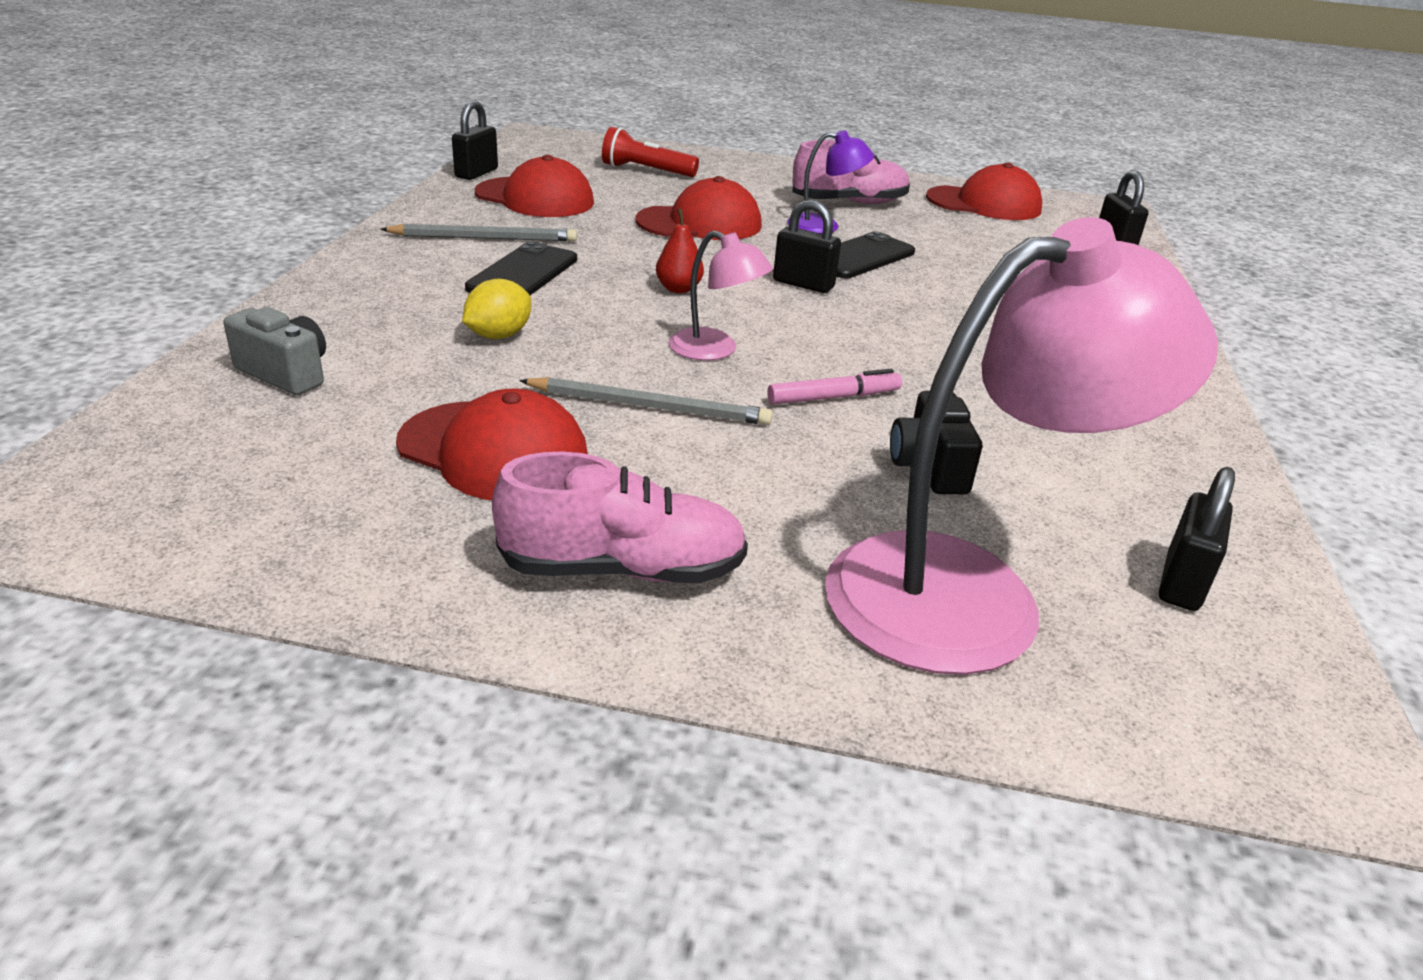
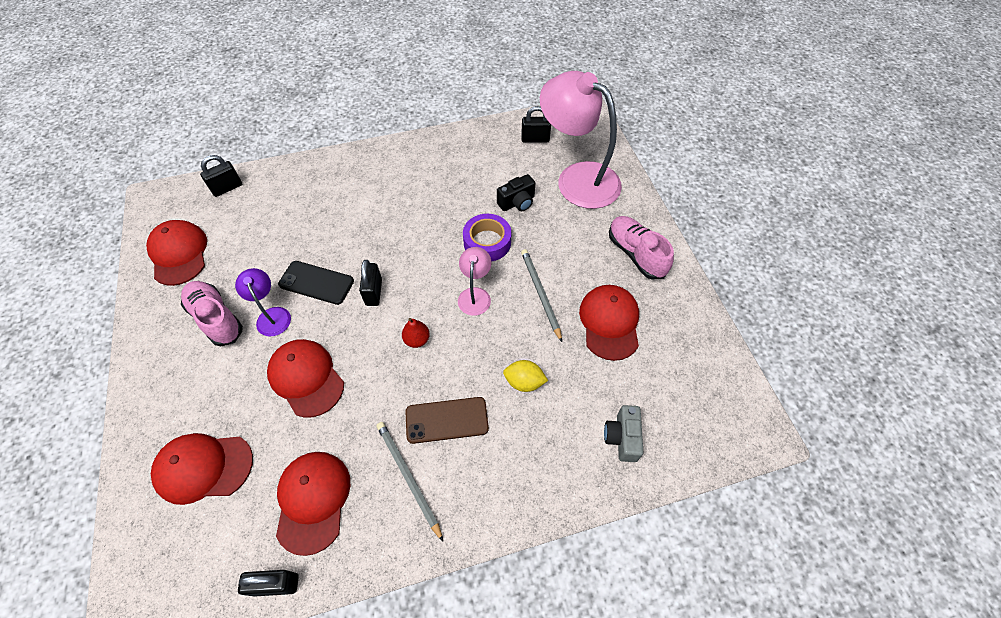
camera: 115 degrees left, 25 degrees up
black phone [465,242,577,295] -> brown phone [406,397,489,444]
red flashlight [602,127,699,177] -> red cap [151,433,253,505]
pink marker [767,369,902,404] -> purple tape [463,214,512,262]

